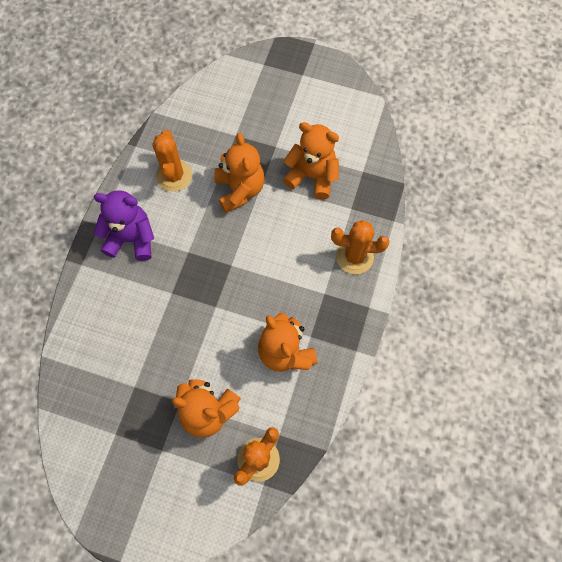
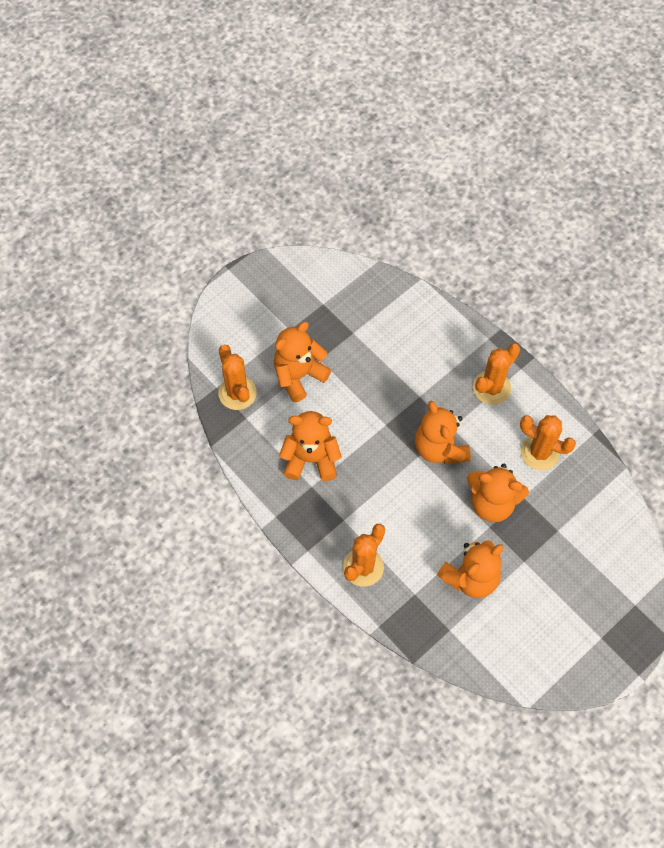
camera: 120 degrees right, 5 degrees down
purple teddy bear [94,191,154,261] -> orange cactus [473,343,520,405]
none -> orange teddy bear [415,401,471,464]

